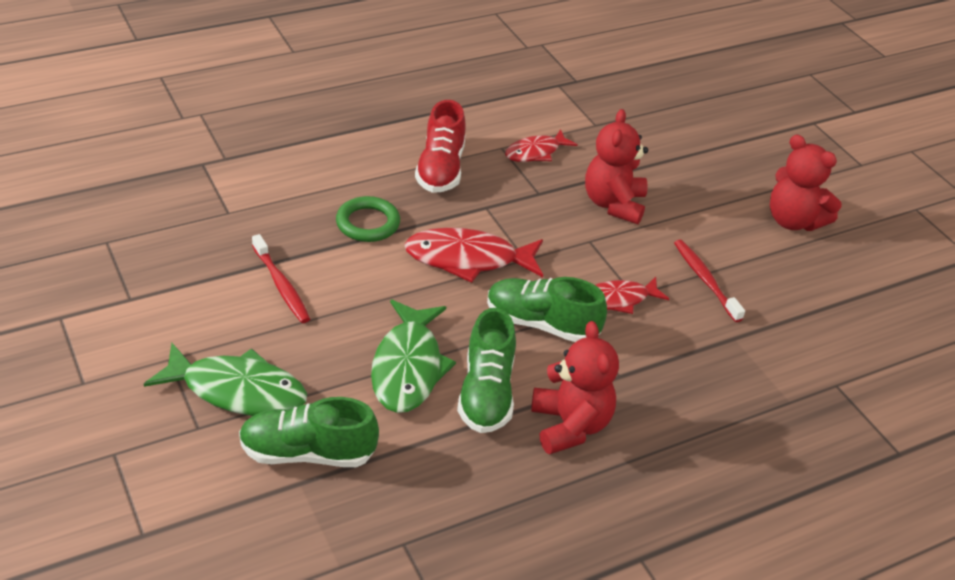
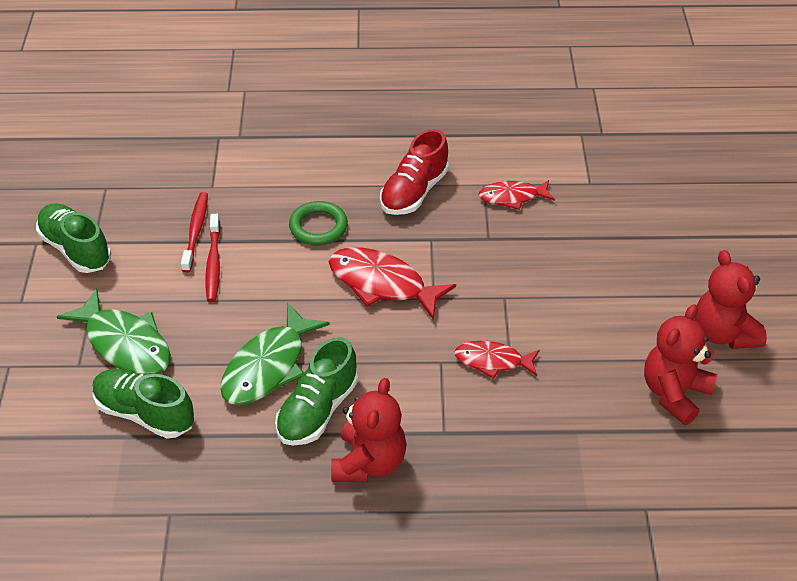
camera: 30 degrees right, 5 degrees up
green shoe [487,277,607,342] -> green shoe moved to [36,203,111,273]
red teddy bear [585,109,648,224] -> red teddy bear moved to [644,304,718,425]
red toothbrush [674,240,745,322] -> red toothbrush moved to [181,192,208,272]

